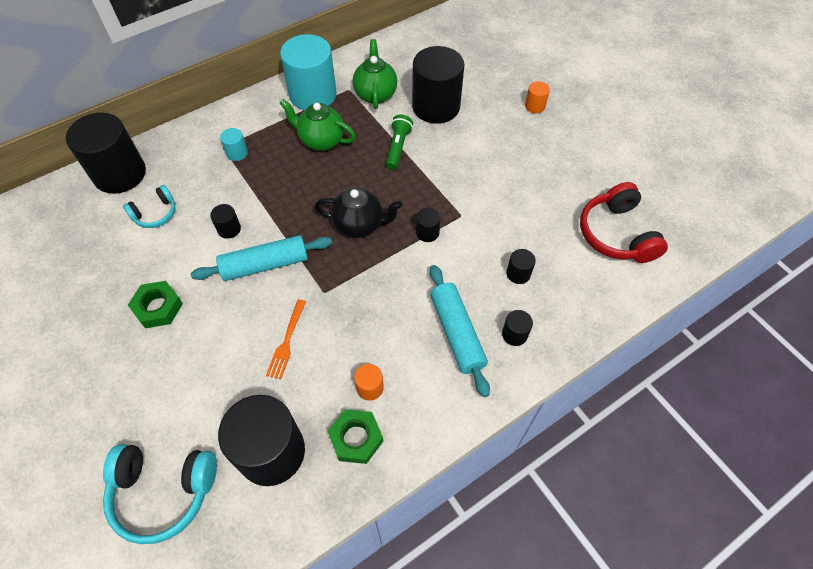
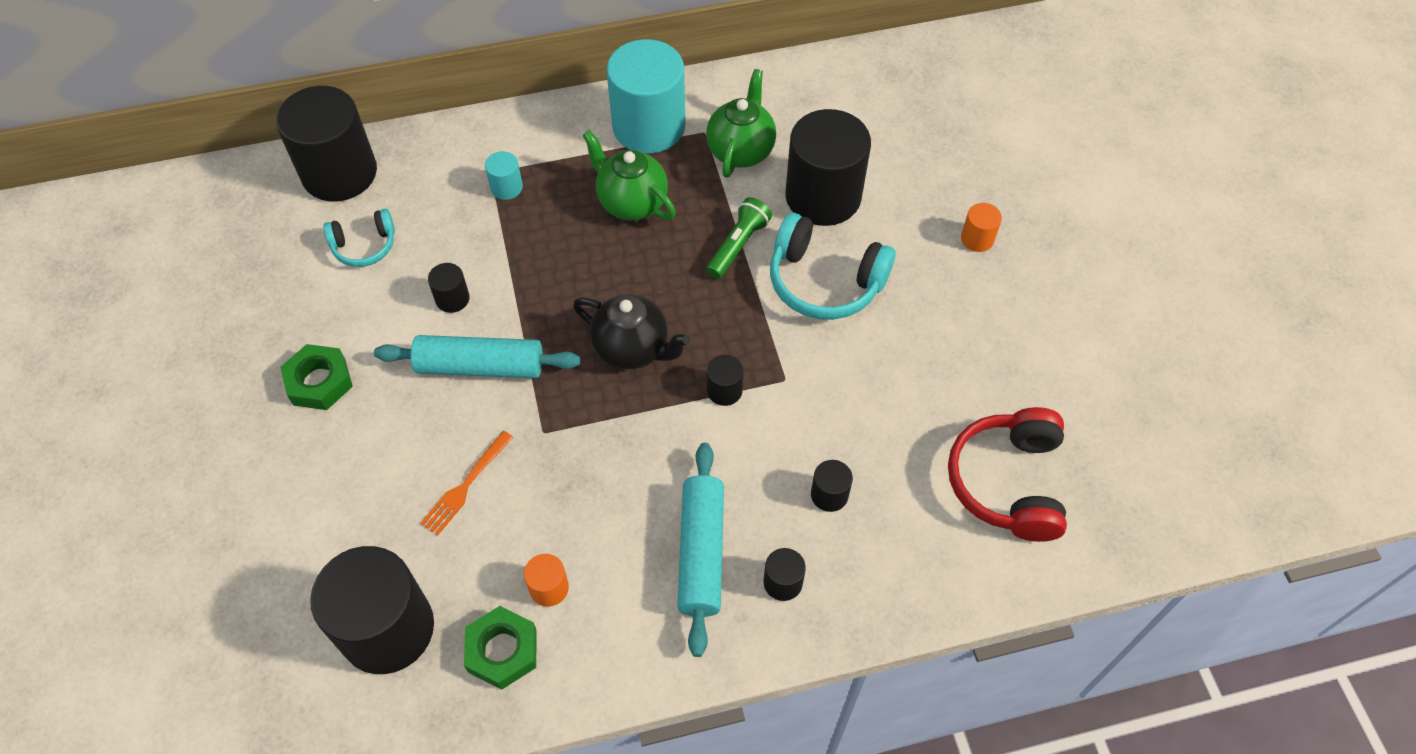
camera: 20 degrees right, 0 degrees up
turquoise headphones [103,444,217,544] -> turquoise headphones moved to [770,213,896,320]

